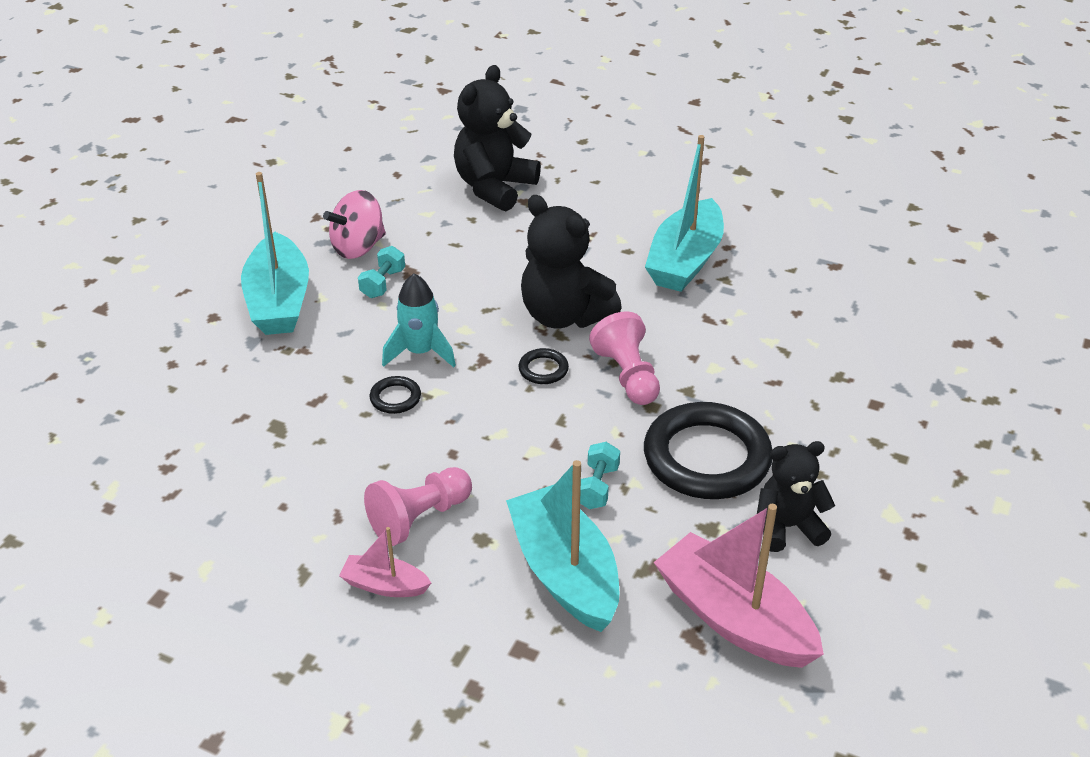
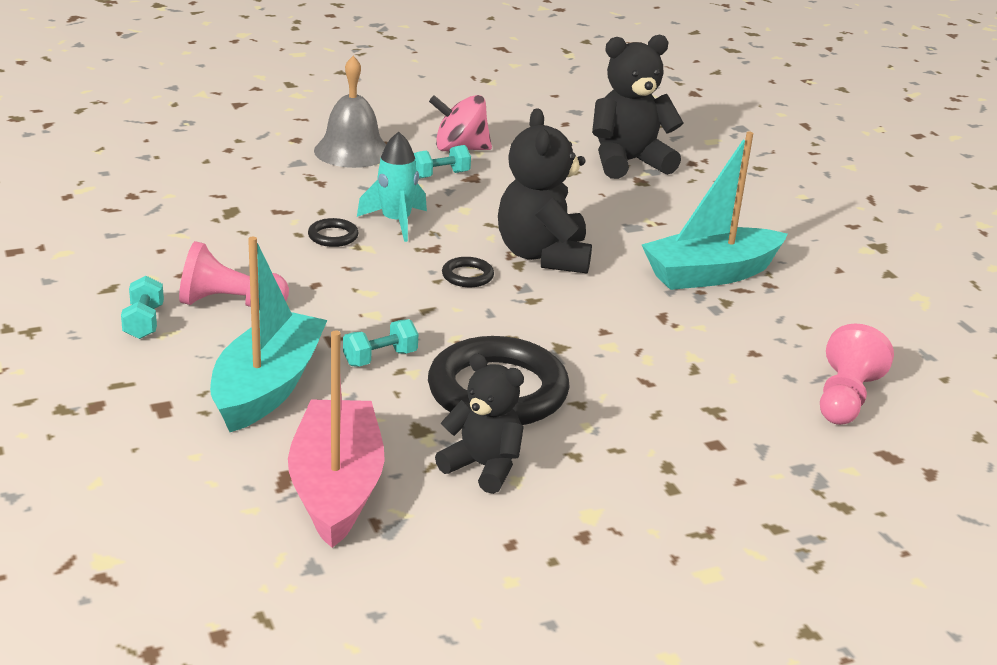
camera: 40 degrees right, 10 degrees down
turquoise boat [241,172,309,335] -> grey bell [314,56,386,168]
pink boat [339,527,431,597] -> turquoise dumbbell [121,276,164,339]
pink pawn [589,311,660,405] -> pink pawn moved to [820,324,894,425]

